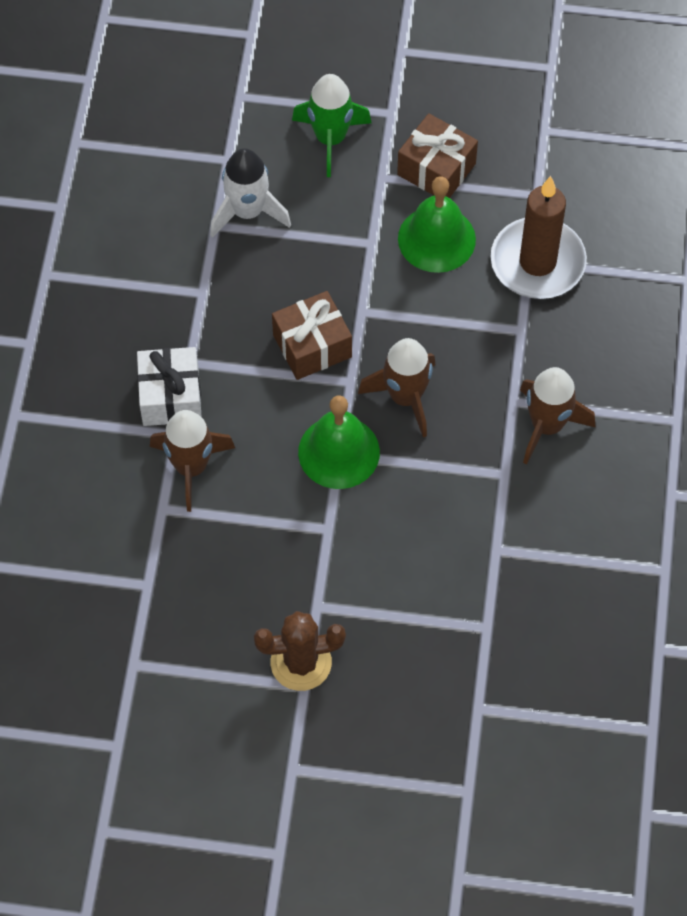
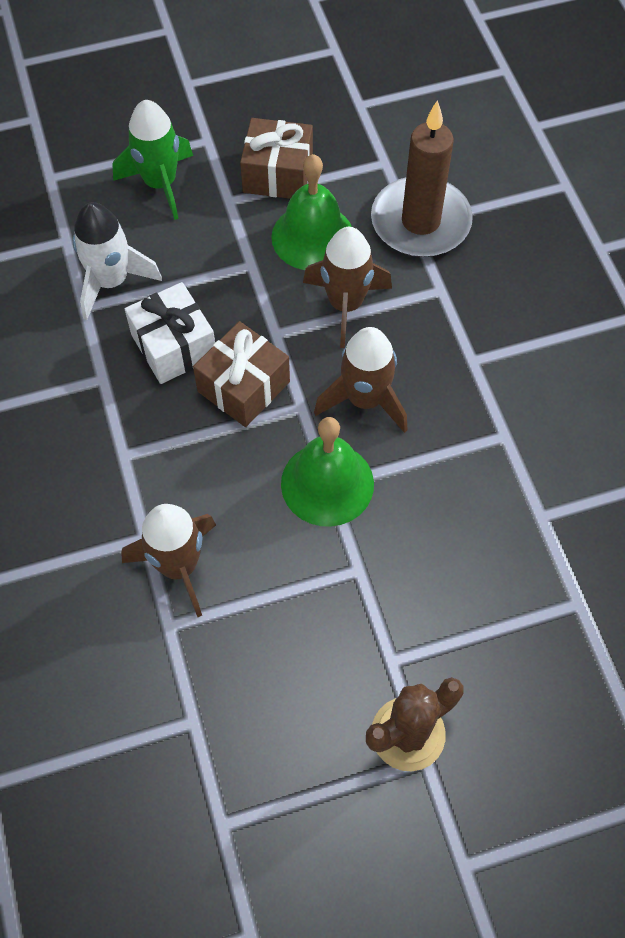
camera: 25 degrees left, 0 degrees up
white gift [137,347,201,426] -> white gift moved to [125,282,215,384]
brown rocket [520,367,595,464] -> brown rocket moved to [303,227,392,348]

